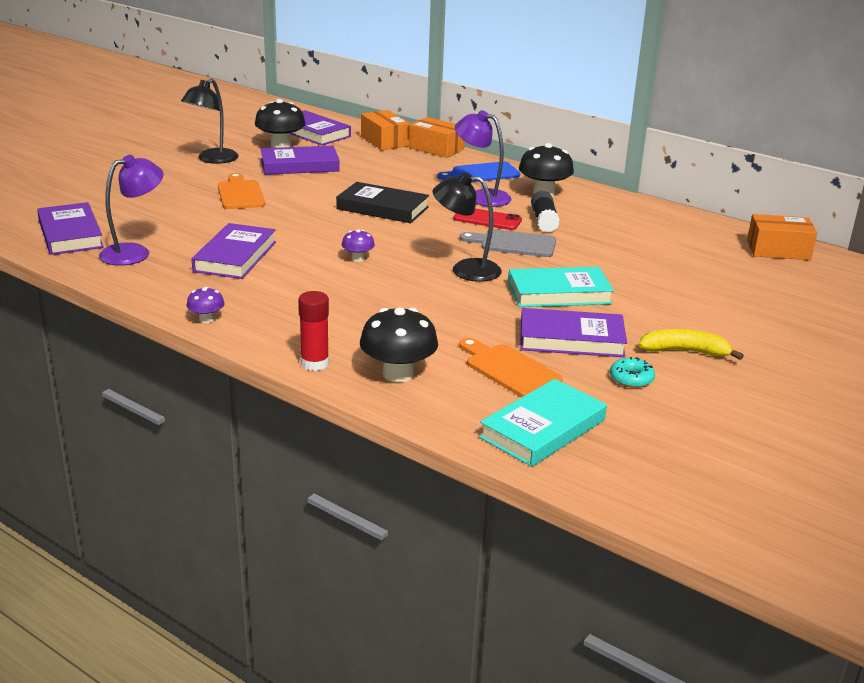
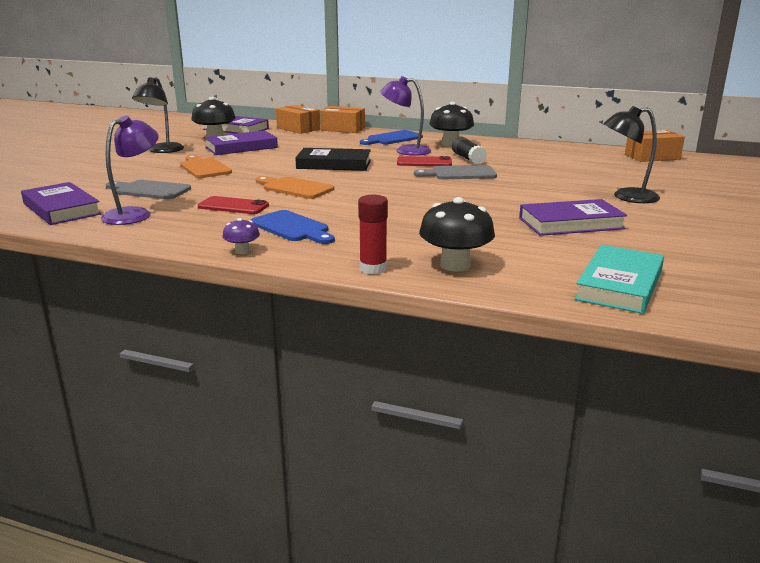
camera: 15 degrees left, 5 degrees down
purple book [192,223,276,279] -> red phone [198,196,269,214]
purple mushroom [342,229,375,262] -> none
black lamp [432,172,502,282] -> black lamp moved to [603,106,660,203]
orange cutting board [459,338,563,397] -> orange cutting board moved to [256,176,334,199]
turquoise book [508,267,614,307] -> none
turquoise donut [610,357,655,388] -> none
yellow banana [639,329,744,360] -> none
none -> grey cutting board [106,180,191,199]
none -> blue cutting board [251,210,335,244]

